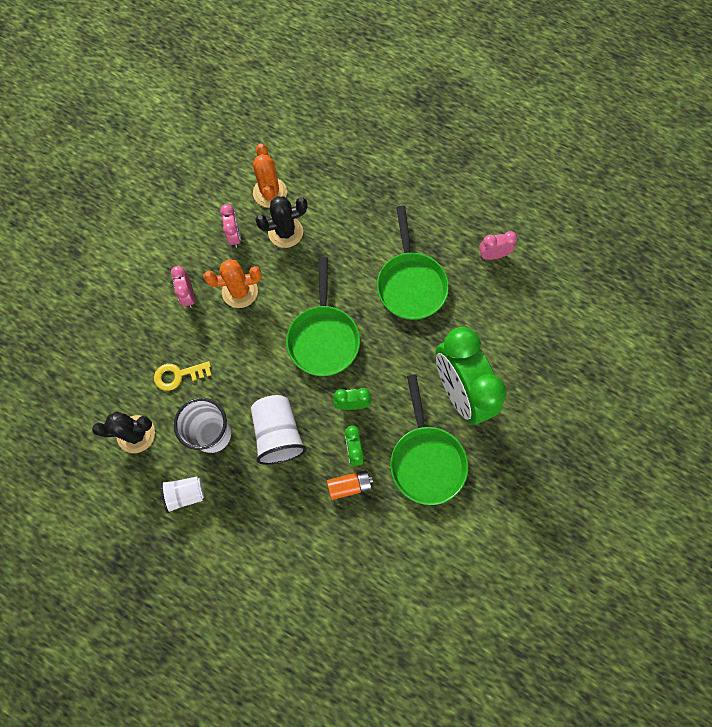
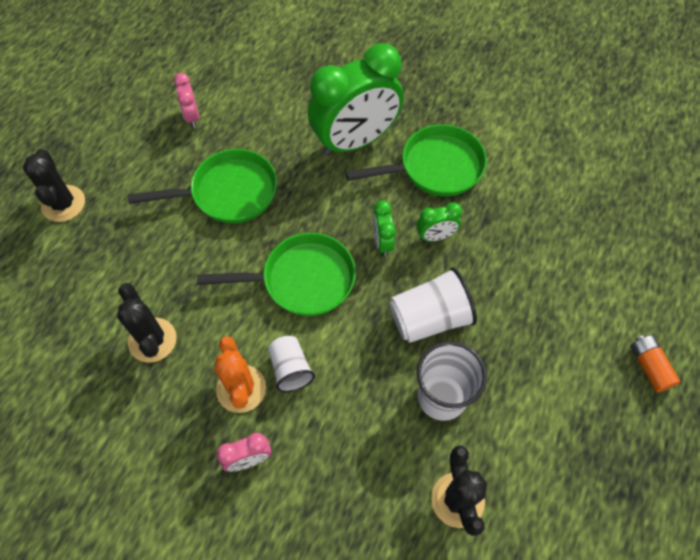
camera: 95 degrees left, 10 degrees down
yellow key [154,361,212,391] -> none
white cup [160,476,204,513] -> white cup moved to [268,336,315,392]
pink clock [220,204,241,248] -> none
orange cactus [253,144,287,208] -> none
orange battery [327,470,373,500] -> orange battery moved to [630,335,680,392]
none -> black cactus [23,149,85,222]

